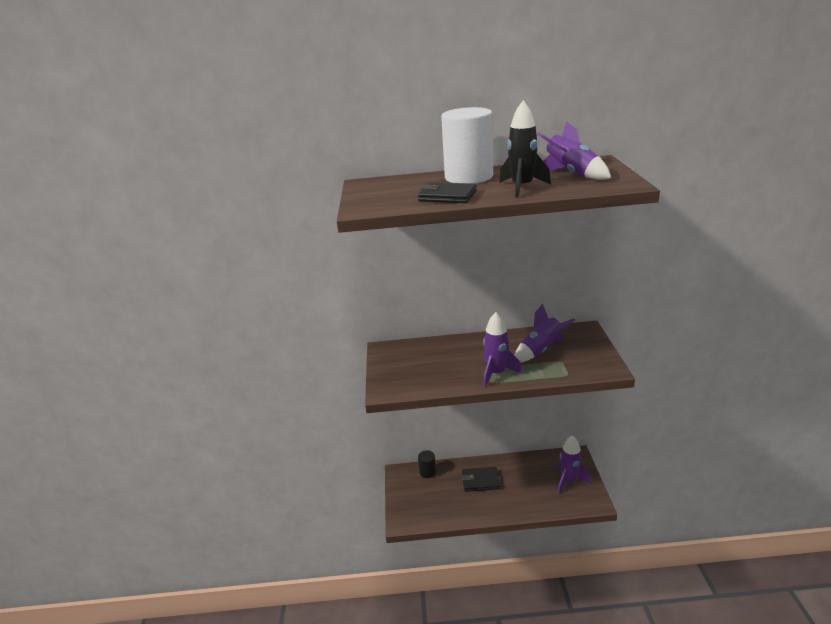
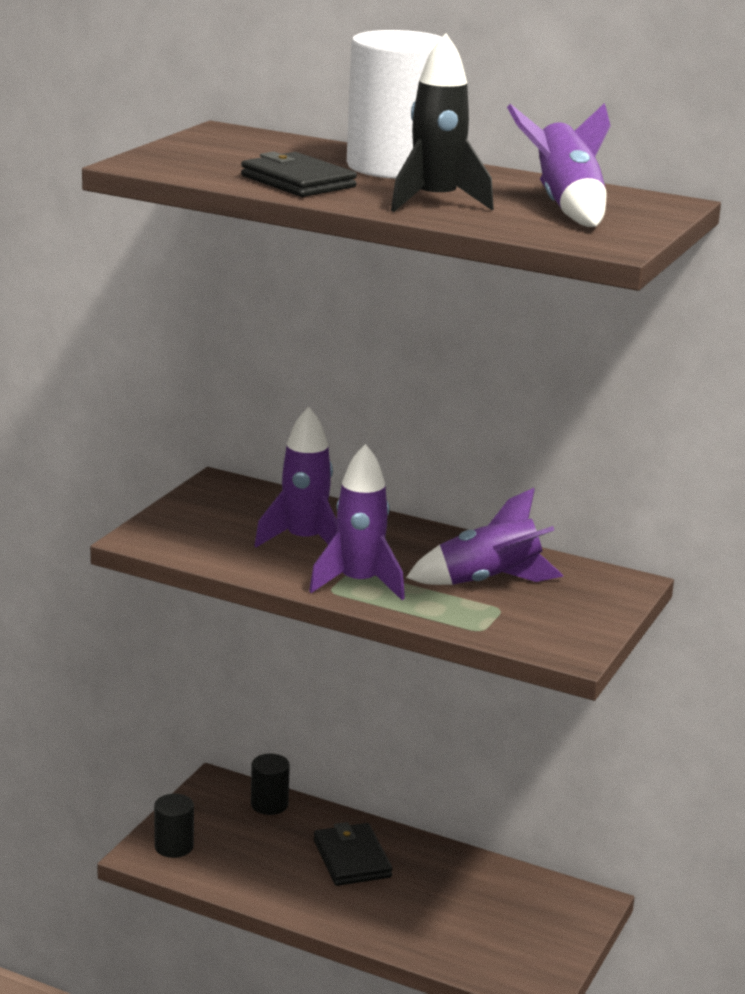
camera: 25 degrees right, 5 degrees down
black wallet [462,467,500,492] -> black wallet turned 45 degrees clockwise [314,822,392,886]
purple rocket [558,435,591,494] -> purple rocket moved to [254,407,337,548]
none -> black cylinder [154,794,194,858]

